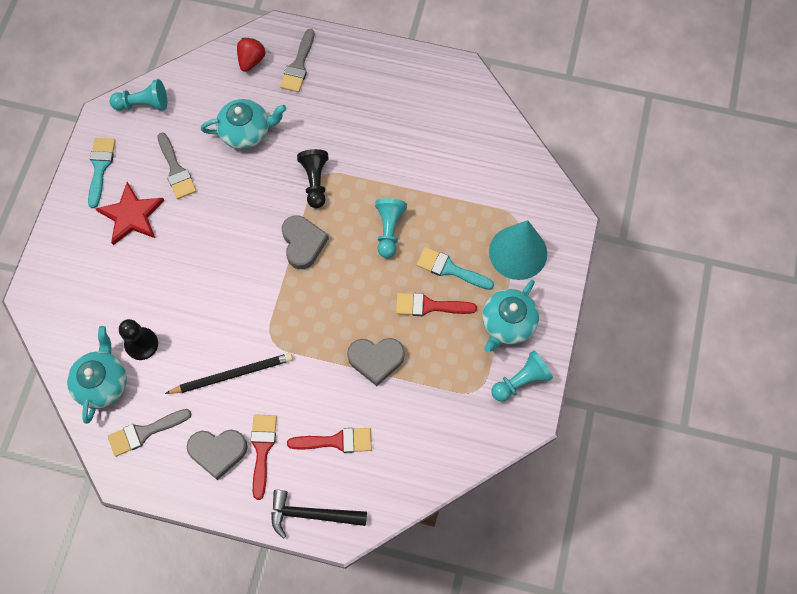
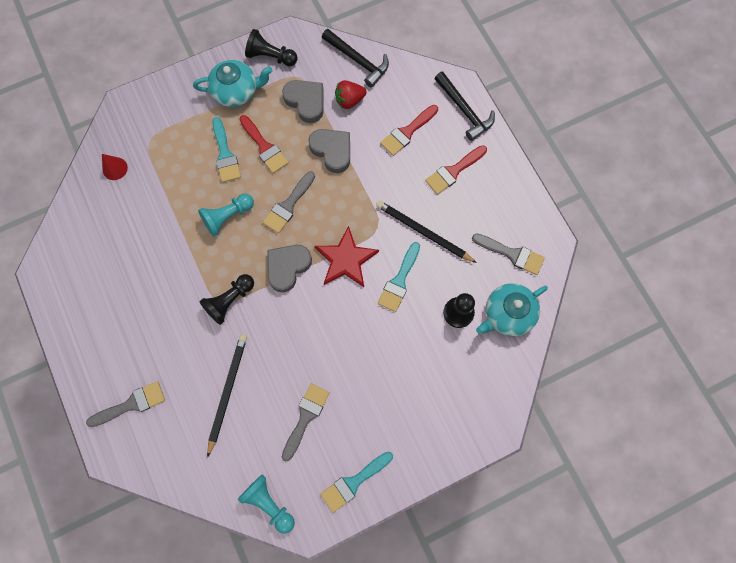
camera: 130 degrees left, 5 degrees up
red star [95,182,165,245] -> red star moved to [315,226,379,287]
grey heart [187,430,248,480] -> grey heart moved to [282,80,323,123]
turquoise teapot [201,99,287,149] -> black pencil [207,335,247,458]
red strawberry [237,38,265,72] -> red strawberry moved to [335,80,367,109]
red brush [287,428,372,453] -> red brush turned 90 degrees counterclockwise [380,105,438,156]
turquoise cone [489,220,547,280] -> none
turquoise pawn [492,350,553,402] -> black pawn [245,29,298,66]
none -> red cone [102,154,128,180]
none -> grey brush [263,171,315,233]
none -> black hammer [322,29,389,88]
none -> turquoise brush [378,242,420,312]

